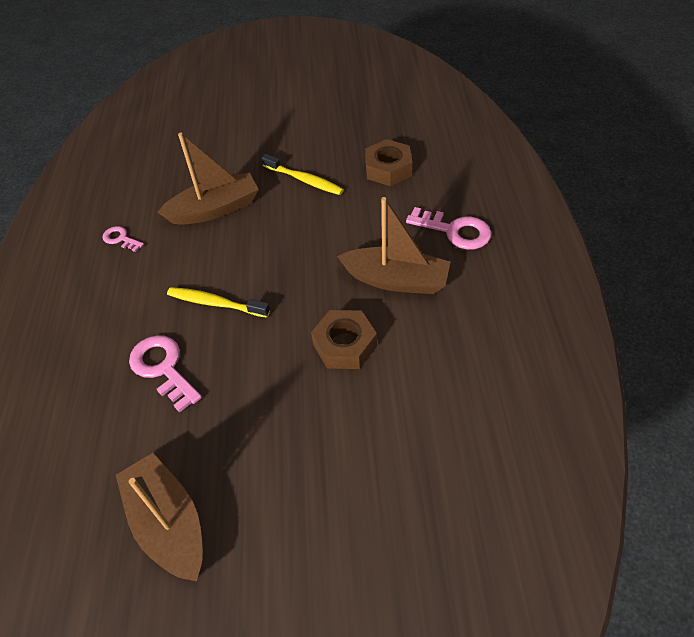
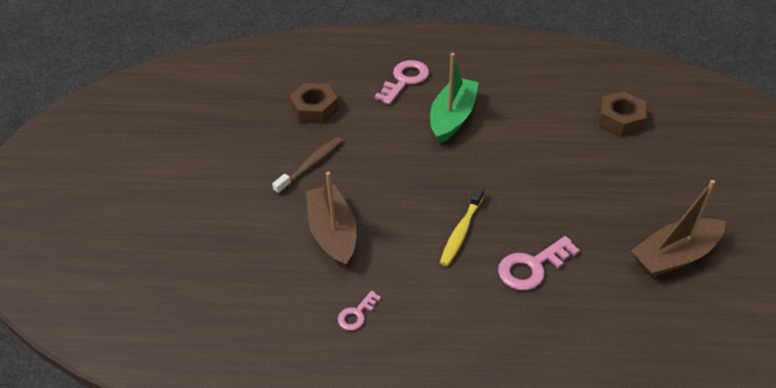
camera: 85 degrees left, 5 degrees down
yellow toothbrush [262,154,344,195] -> brown toothbrush [272,137,342,194]
brown nut [311,310,377,369] -> brown nut moved to [599,91,646,136]
brown boat [337,197,450,294] -> green boat [430,53,479,144]

